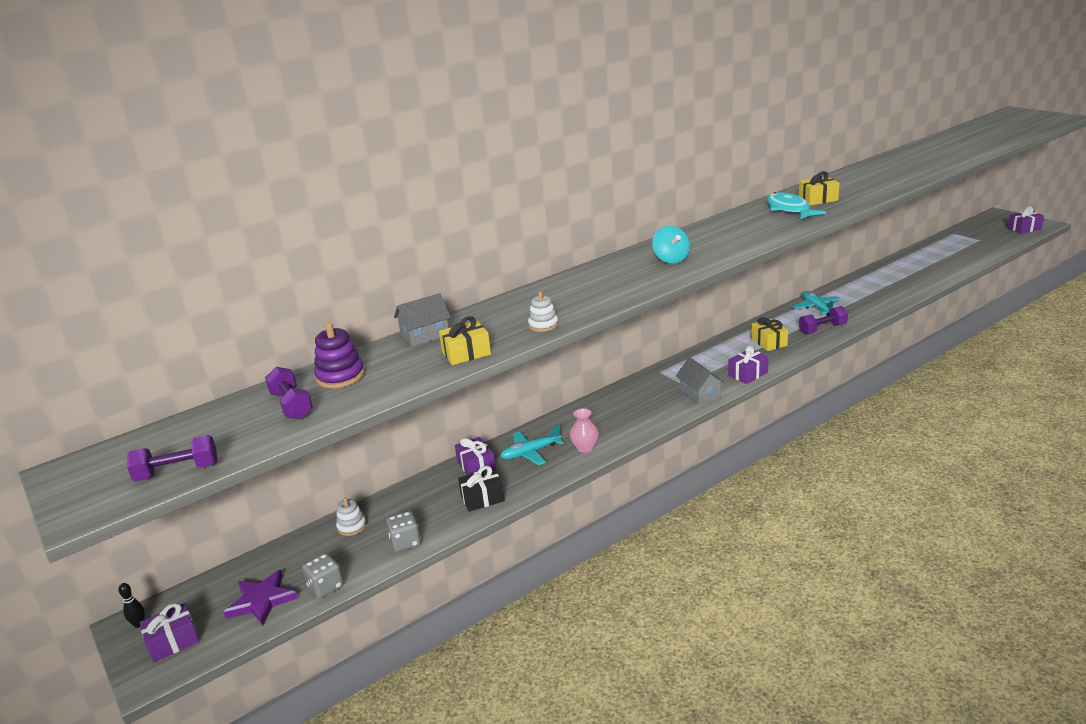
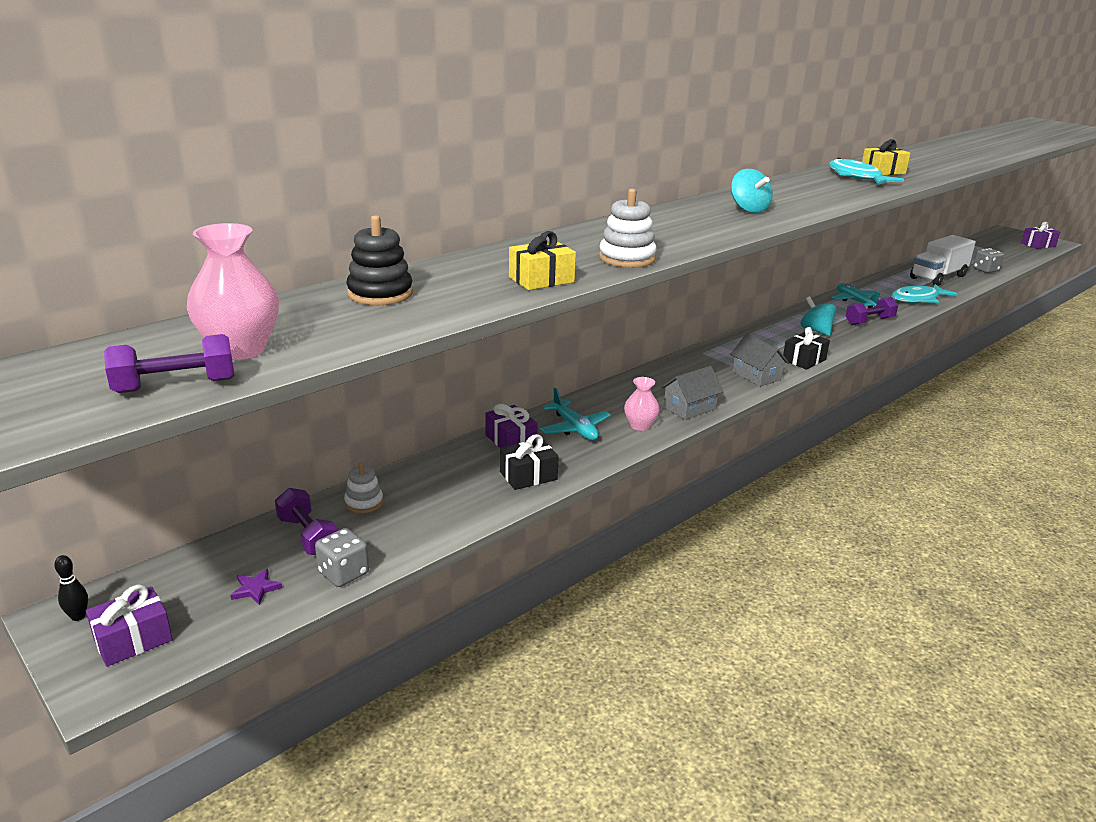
camera: 10 degrees left, 0 degrees up
purple star [224,570,298,626] -> purple star [230,569,282,605], size x0.51
purple dumbbell [265,367,313,419] -> purple dumbbell moved to [275,488,338,555]
purple stacking toy [314,322,365,388] -> black stacking toy [346,215,413,305]
grey dice [386,511,421,552] -> grey dice moved to [973,248,1004,273]
grey house [394,293,451,347] -> grey house moved to [661,366,723,420]
turquoise plane [500,424,564,465] -> turquoise plane turned 90 degrees counterclockwise [540,388,611,440]
white stacking toy [528,291,558,332] -> white stacking toy [599,189,657,268], size x1.52
purple gift [728,346,769,384] -> black gift [783,327,830,370]
yellow gift [751,317,788,351] -> turquoise spinning top [800,296,837,336]
none -> pink vase [187,223,279,360]
none -> turquoise fish [892,284,957,303]
none -> white truck [910,235,976,286]

